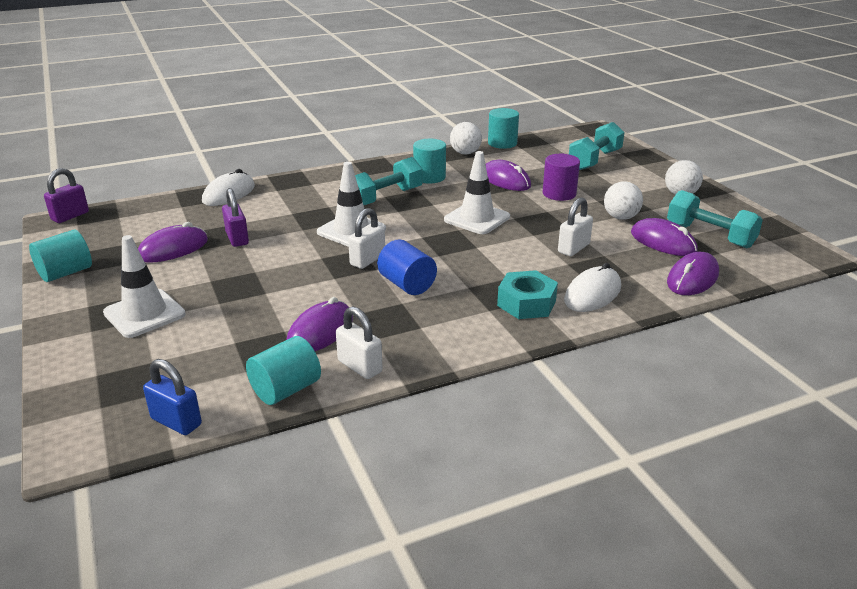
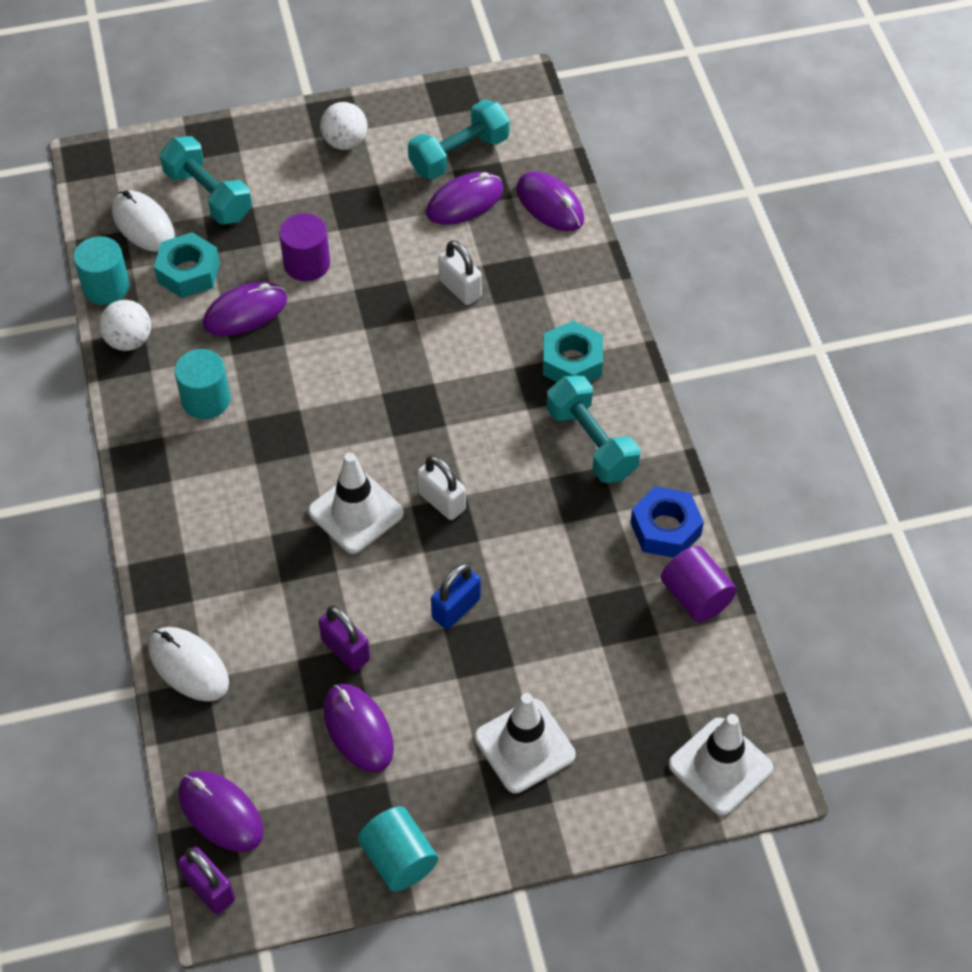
camera: 80 degrees left, 25 degrees up
blue padlock [143,359,202,435] -> blue padlock moved to [431,563,481,629]
purple padlock [222,188,249,247] -> purple padlock turned 60 degrees clockwise [319,606,370,671]
turquoise cylinder [246,336,321,405] -> purple cylinder [661,546,737,623]
purple mouse [286,297,353,351] -> purple mouse moved to [178,771,264,852]
white padlock [336,306,383,379] -> blue nut [630,486,704,558]
turquoise dumbbell [355,157,423,205] -> turquoise dumbbell moved to [546,375,640,483]
blue cylinder [377,239,437,295] -> none
white traffic cone [444,151,510,234] -> white traffic cone moved to [669,714,773,815]
white mouse [564,263,621,312] -> white mouse moved to [112,190,175,252]
white ball [604,181,643,220] -> none
none -> turquoise nut [154,232,220,298]

